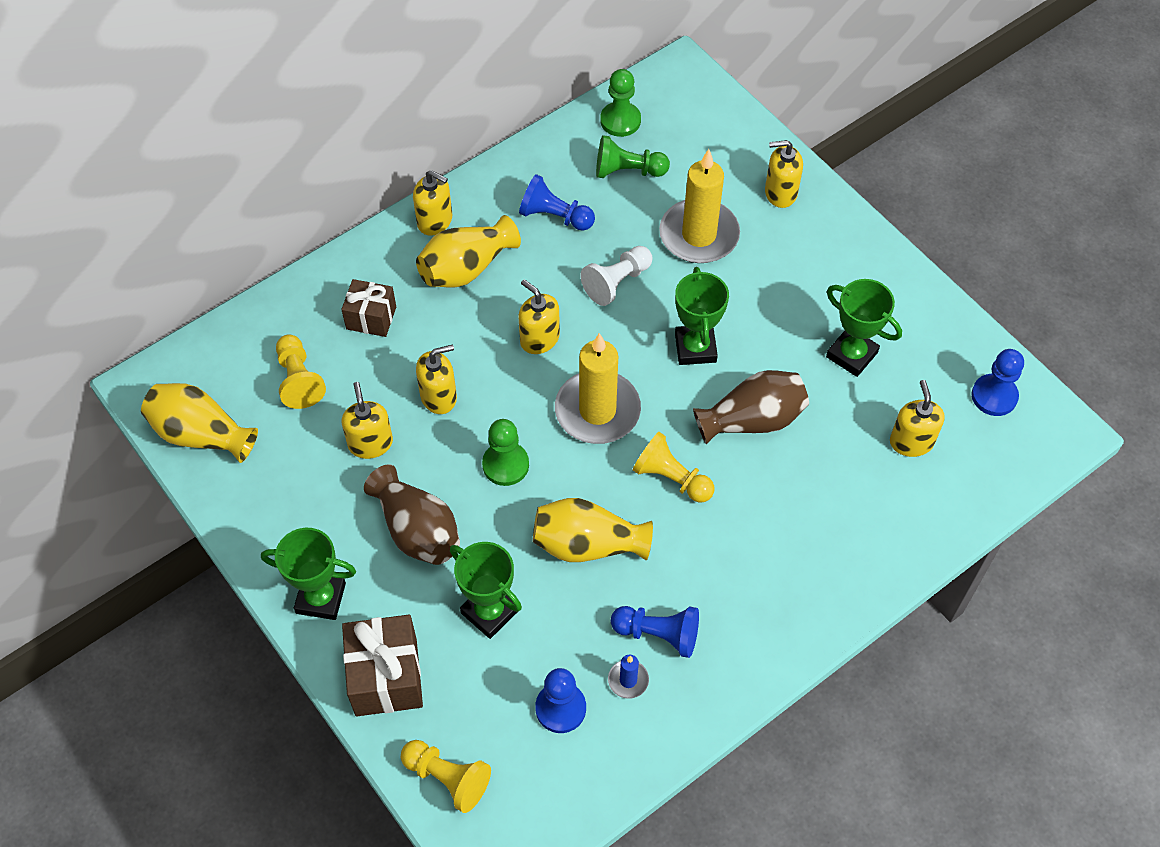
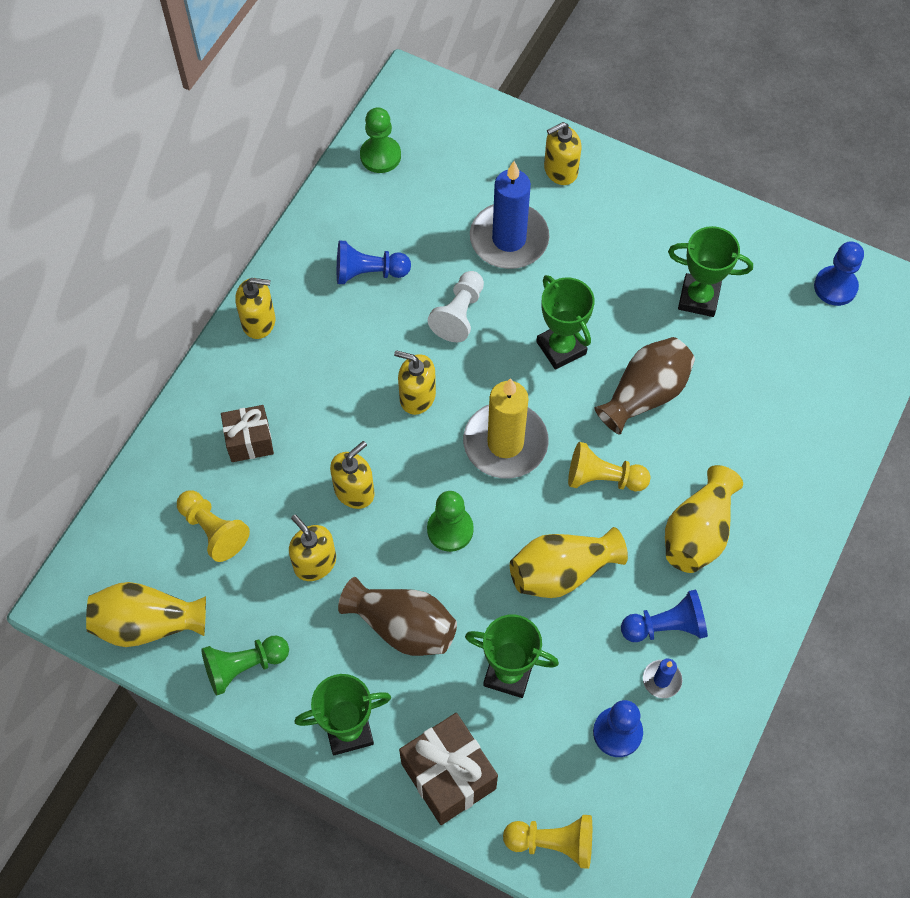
camera: 25 degrees left, 5 degrees up
yellow vase [416,215,521,287] -> yellow vase moved to [665,465,743,573]
green pawn [596,135,670,178] -> green pawn moved to [201,636,289,696]
yellow candle [659,149,740,263] -> blue candle [470,161,549,269]
yellow soap dispenser [890,380,945,457] -> none

